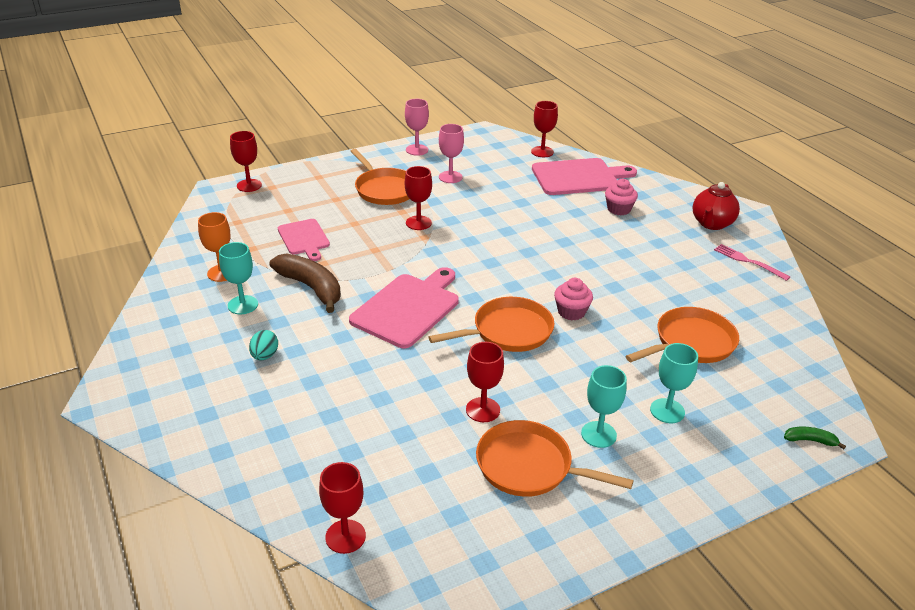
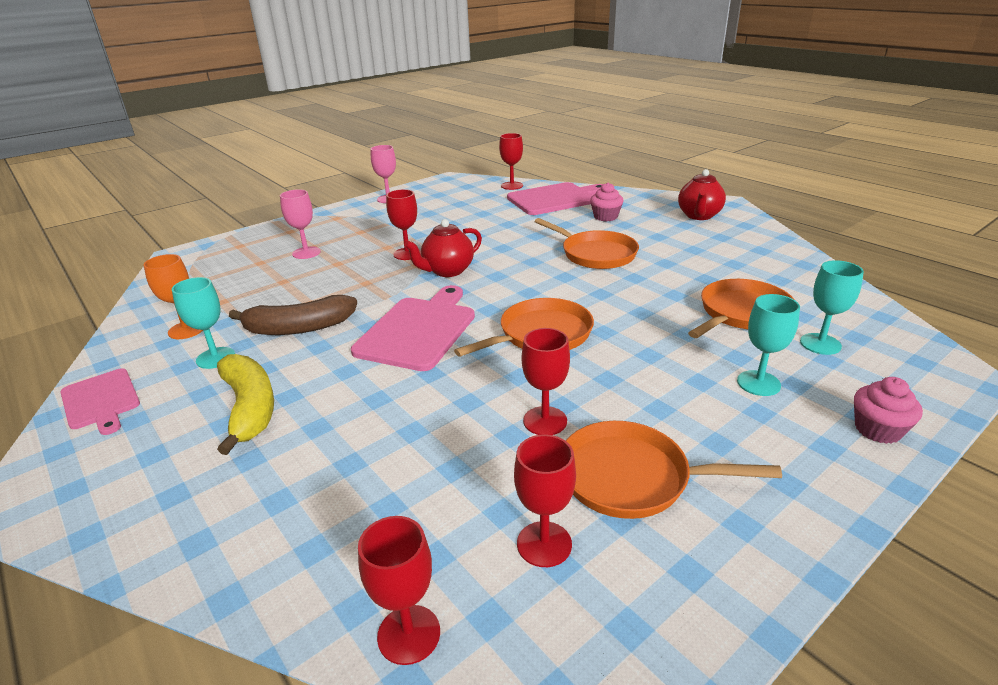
camera: 10 degrees left, 5 degrees down
red goblet [230,131,262,192] -> red goblet moved to [514,435,576,567]
turquoise egg [249,330,278,360] -> yellow banana [217,354,274,455]
brown banana [270,253,341,313] -> brown banana turned 135 degrees clockwise [229,295,357,335]
pink cutting board [278,219,330,261] -> pink cutting board moved to [61,368,140,435]
orange pan [351,149,409,205] -> orange pan moved to [534,218,639,269]
pink goblet [439,124,464,183] -> pink goblet moved to [280,189,321,259]
pink cupcake [554,278,593,320] -> pink cupcake moved to [854,377,923,444]
turquoise goblet [581,365,627,448] -> turquoise goblet moved to [800,260,864,355]
pink fork [714,244,790,281] -> none
green banana [784,427,846,449] -> none
none -> red teapot [404,219,482,277]

